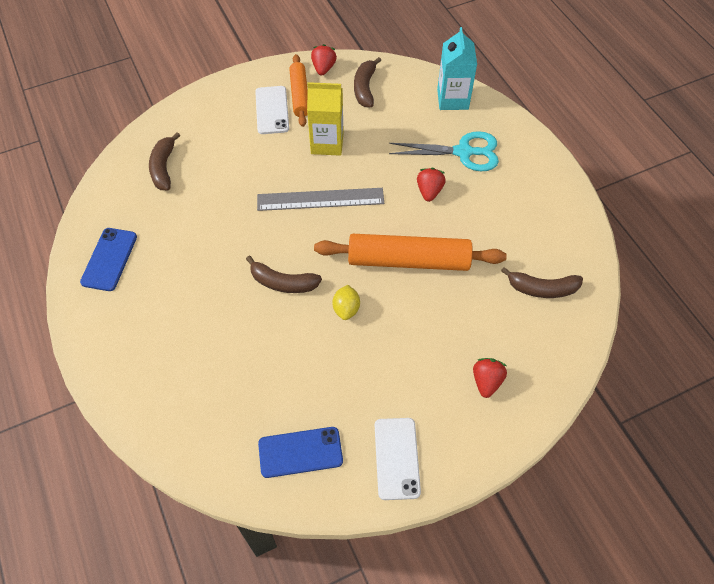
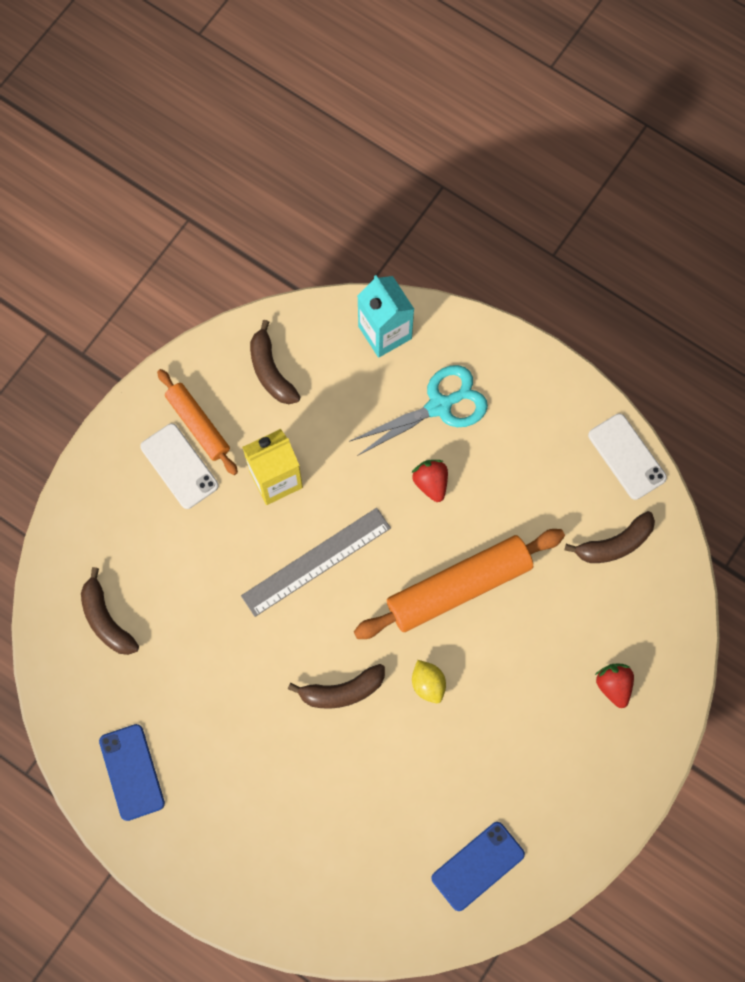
camera: 30 degrees left, 15 degrees up
red strawberry [311,44,337,76] -> none
white phone [375,418,421,500] -> white phone moved to [588,413,667,500]

